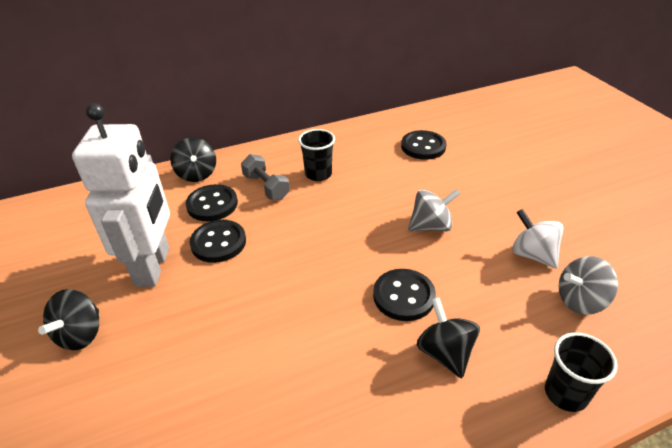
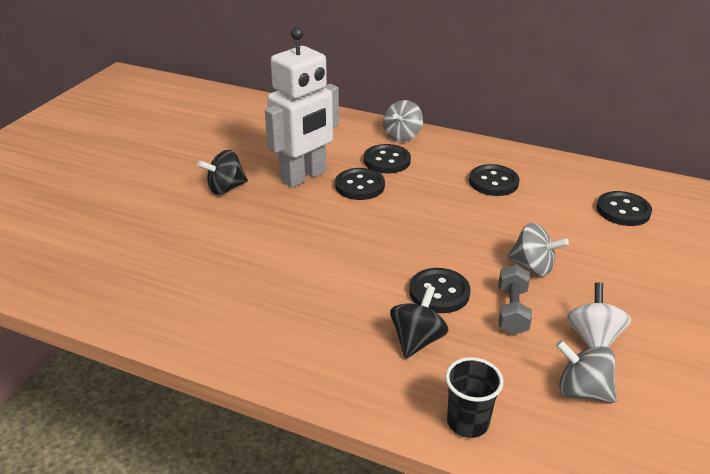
camera: 45 degrees right, 5 degrees down
black spinning top [170,137,216,182] -> grey spinning top [383,100,423,142]
grey dumbbell [241,154,290,200] -> grey dumbbell moved to [499,264,532,335]
black cup [298,129,335,181] -> black button [469,164,520,196]

